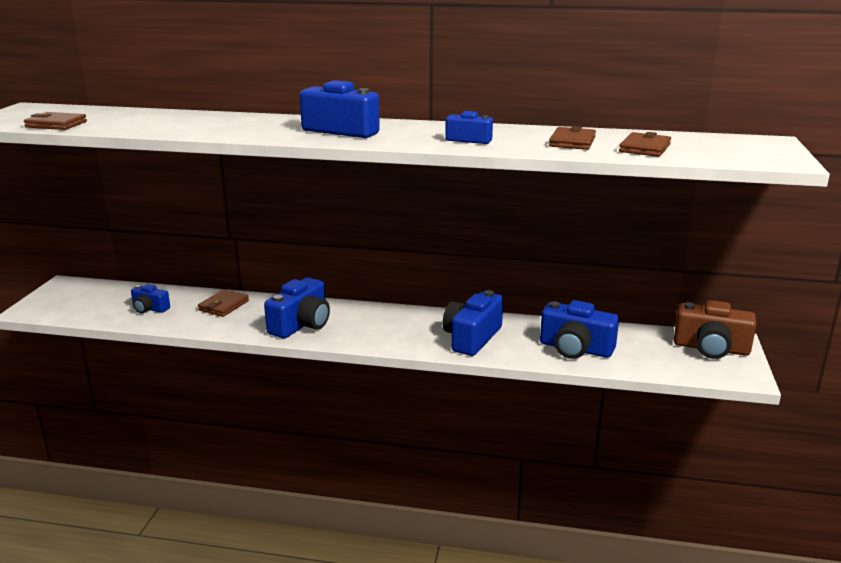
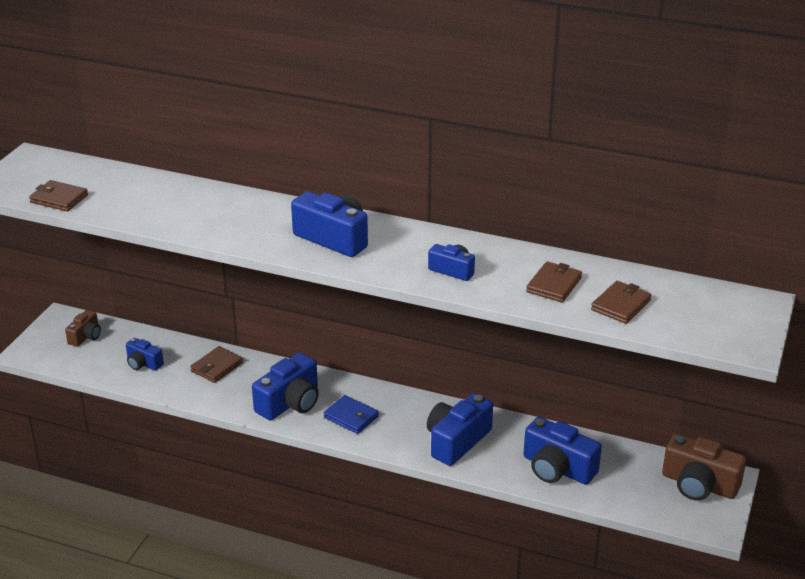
camera: 10 degrees right, 10 degrees up
none -> brown camera [65,310,101,347]
none -> blue wallet [324,395,379,434]

